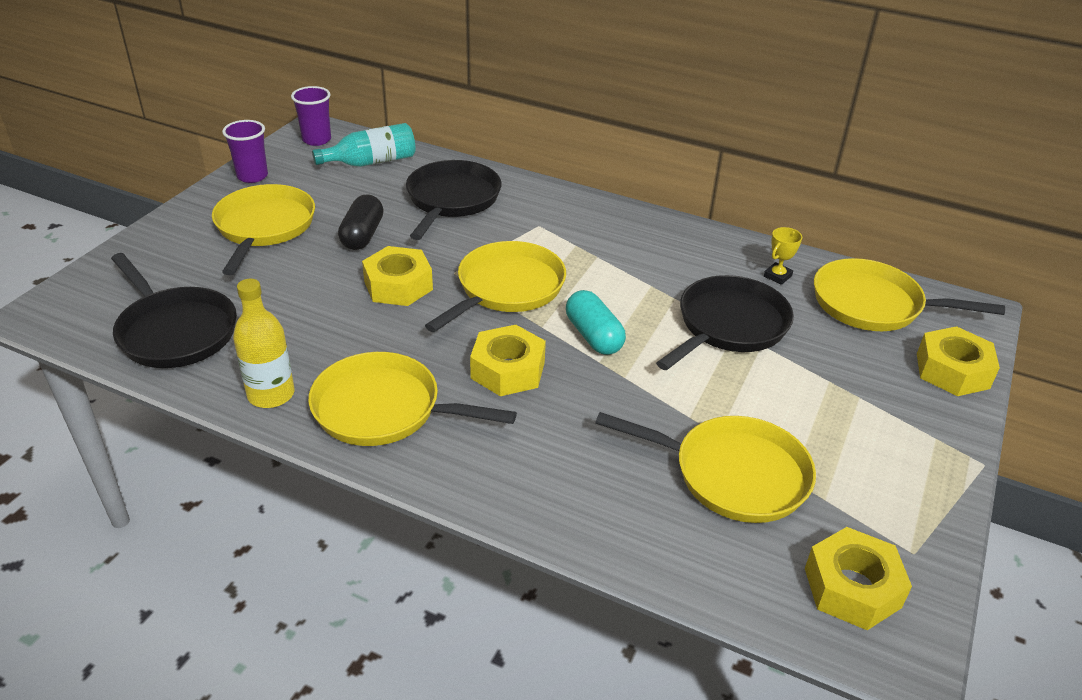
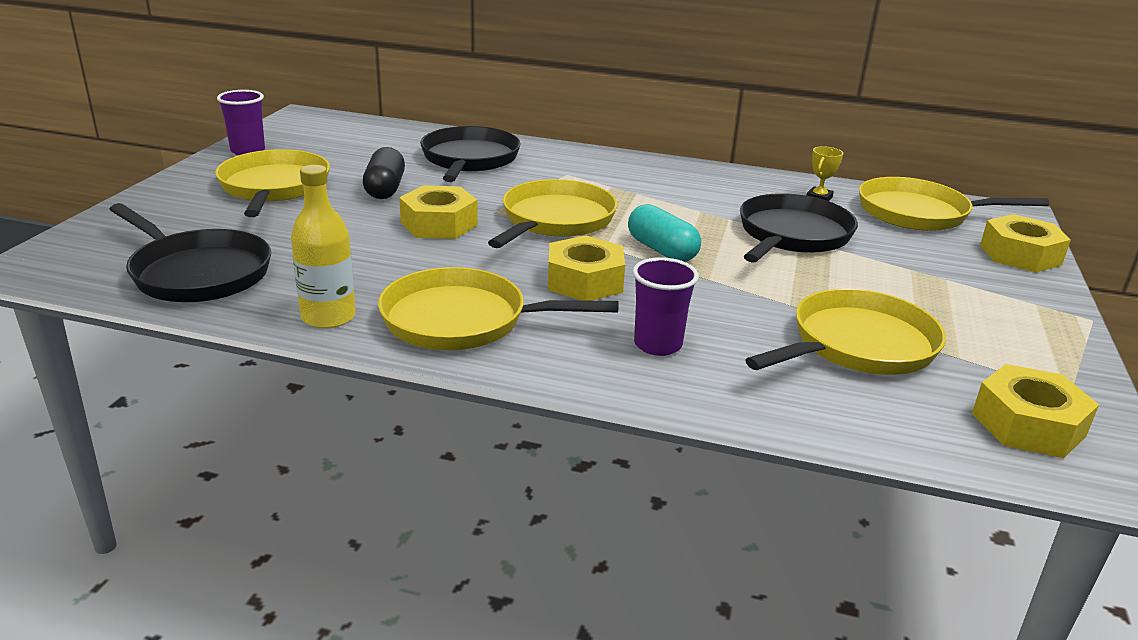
camera: 10 degrees left, 10 degrees down
purple cup [291,86,331,146] -> purple cup moved to [633,257,699,356]
turquoise bottle [312,123,415,167] -> none
yellow pan [595,412,816,523] -> yellow pan turned 45 degrees counterclockwise [745,289,946,375]

